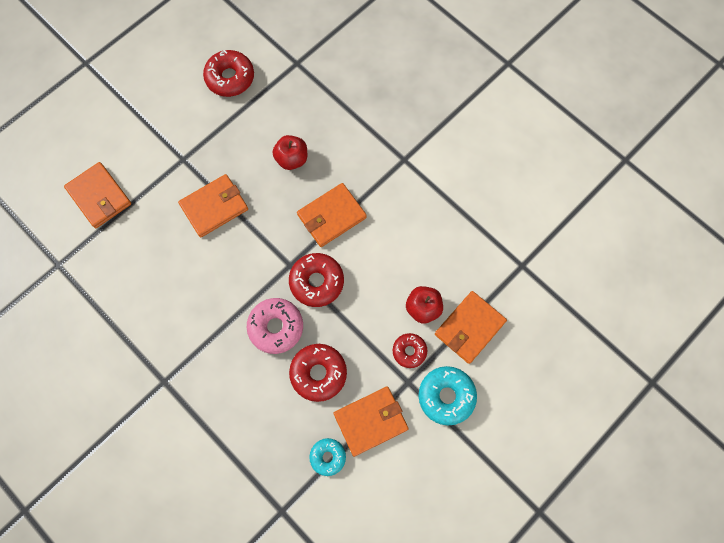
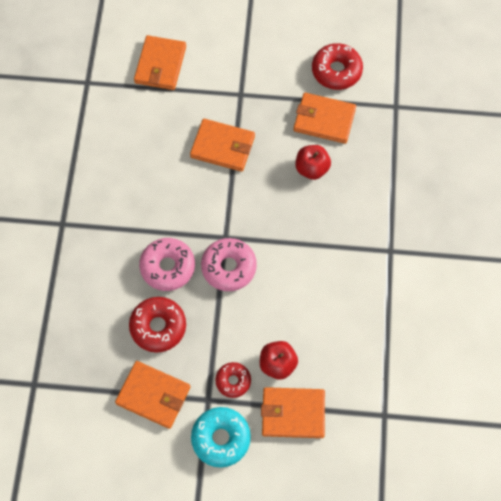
camera: 50 degrees right, 5 degrees down
red donut [289,253,344,307] -> pink donut [201,238,257,291]
orange wallet [297,183,367,247] -> orange wallet moved to [294,93,356,144]
turquoise donut [309,438,346,476] -> none

